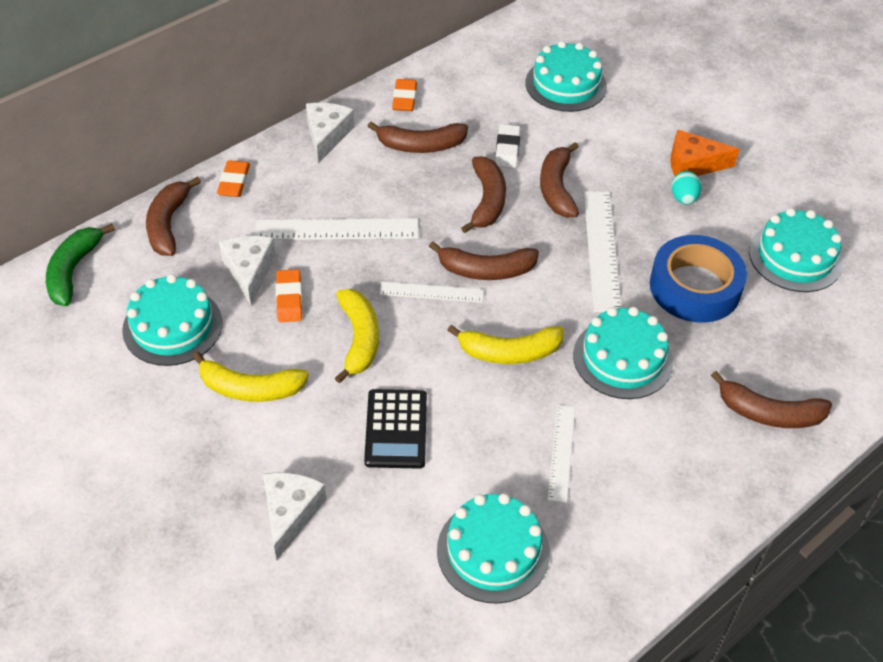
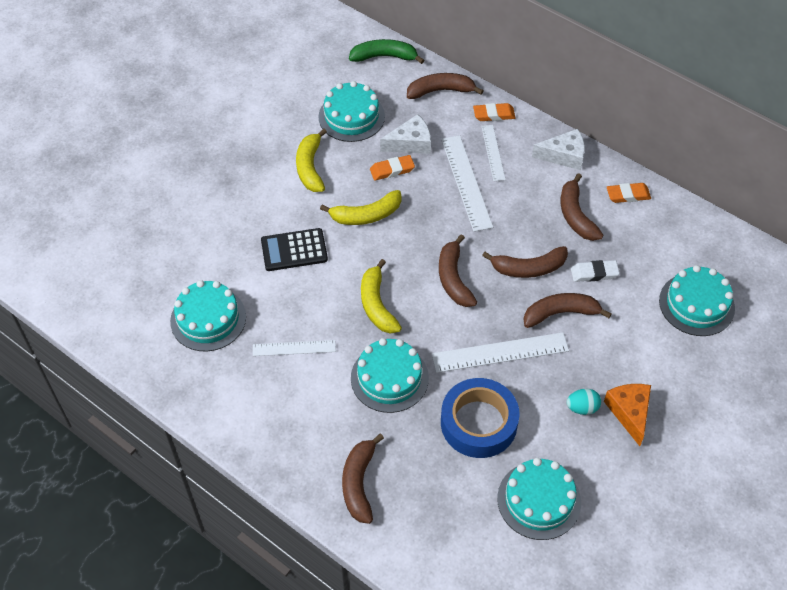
camera: 80 degrees right, 5 degrees up
white cheese [263,472,326,560] -> none
white ruler [380,282,484,303] -> white ruler moved to [481,125,506,181]

